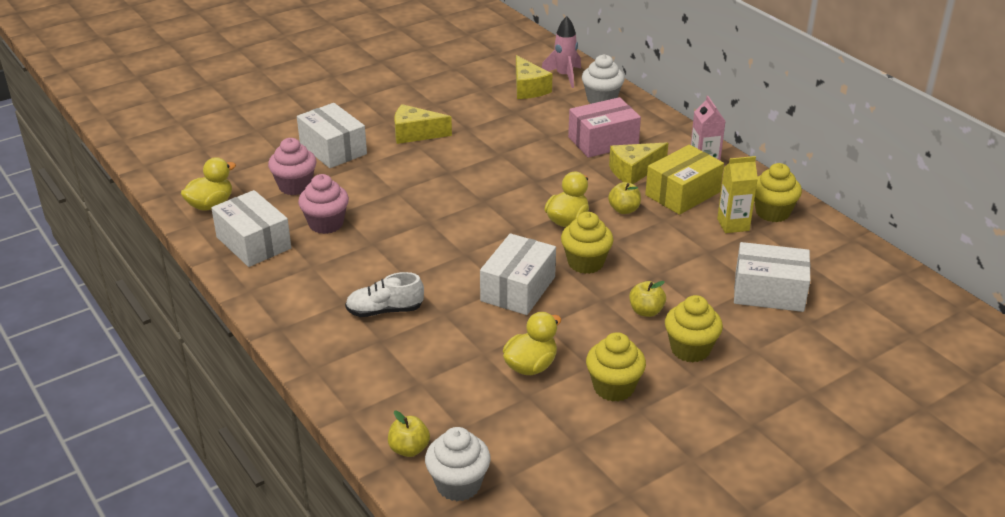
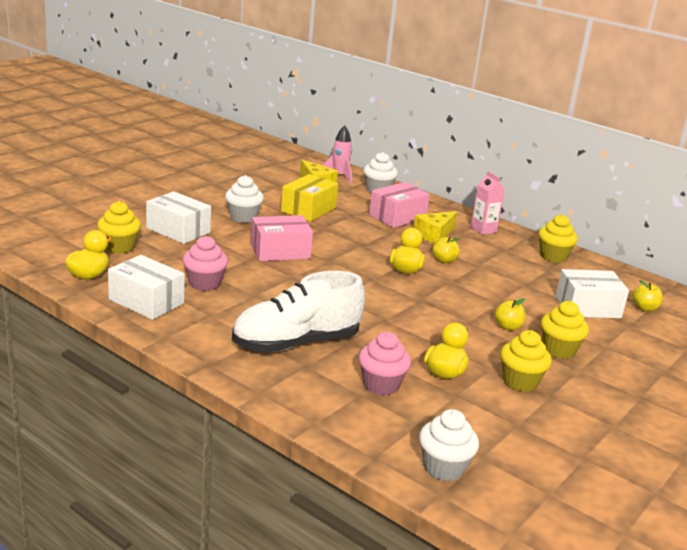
camera: 20 degrees left, 10 degrees down
pink cupcake [268,138,317,195] -> pink cupcake moved to [358,332,411,396]
white shoe [345,272,424,317] -> white shoe [232,271,365,353], size x1.95
yellow apple [388,411,430,457] -> yellow apple moved to [633,280,663,312]
yellow cheese [394,104,452,144] -> white cupcake [225,175,264,223]
white box [480,233,556,315] -> none
yellow cupcake [561,212,613,274] -> yellow cupcake moved to [97,201,141,254]
yellow box [645,145,724,215] -> yellow box moved to [281,174,338,222]
yellow carton [717,156,758,233] -> none
none -> pink box [251,215,313,261]

